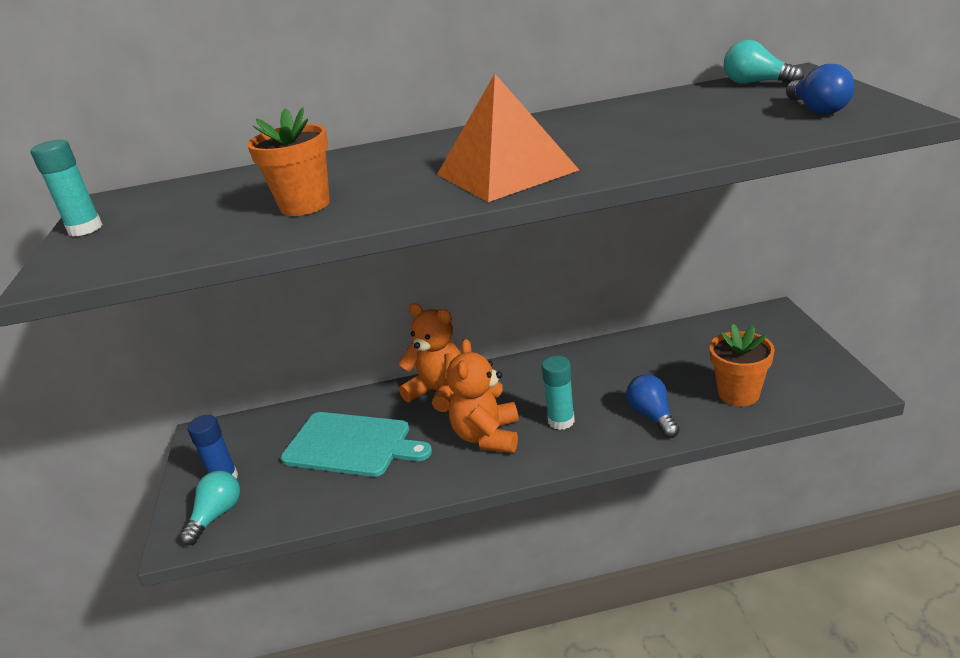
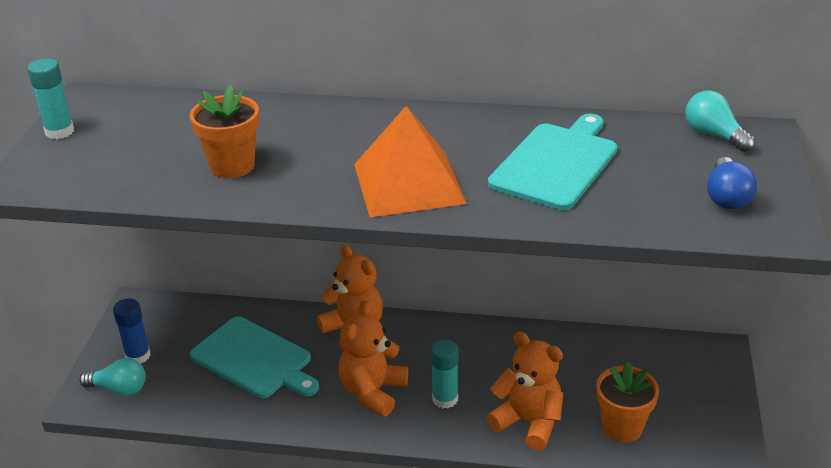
camera: 15 degrees right, 5 degrees up
turquoise light bulb [179,471,240,546] -> turquoise light bulb turned 60 degrees clockwise [79,358,146,396]
blue light bulb [626,374,680,438] -> orange teddy bear [487,332,563,451]
none -> turquoise cutting board [488,114,617,210]

